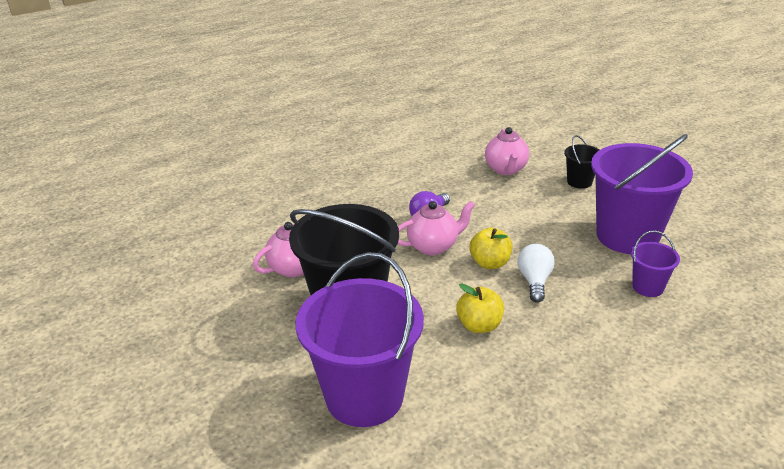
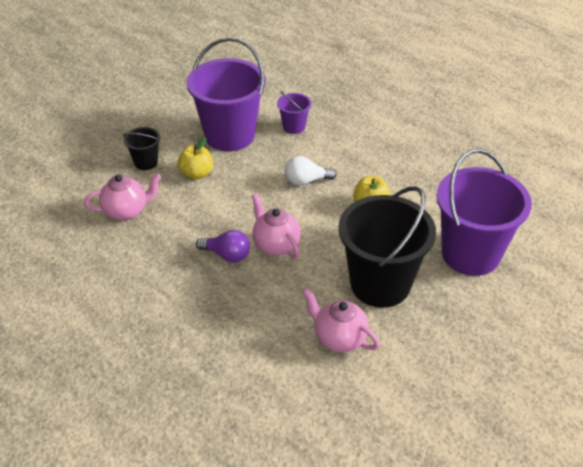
camera: 105 degrees left, 10 degrees up
yellow apple [469,228,512,269] -> yellow apple moved to [177,137,213,180]

